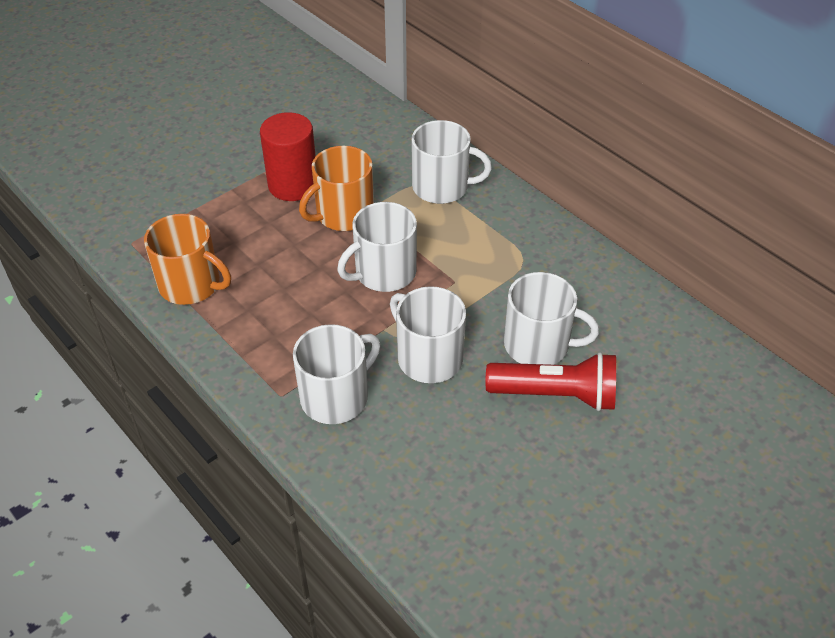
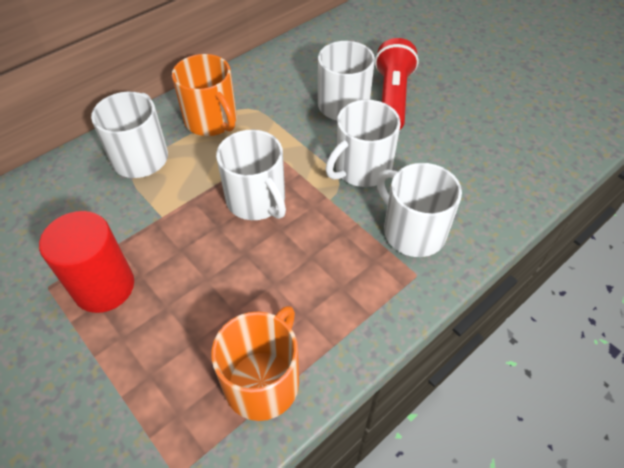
camera: 90 degrees left, 5 degrees up
orange mug [299,146,374,231] -> orange mug moved to [172,54,237,136]

